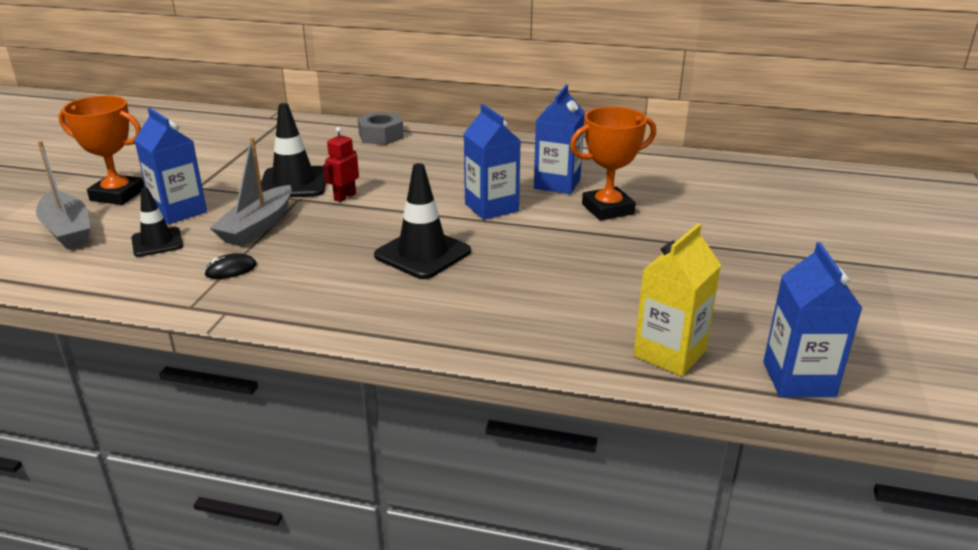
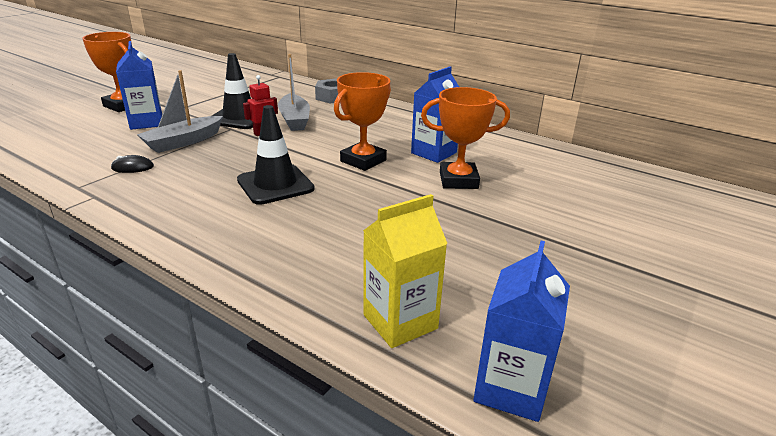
camera: 20 degrees right, 0 degrees up
grey boat [36,141,90,249] -> grey boat moved to [278,54,310,131]
black traffic cone [131,187,183,257] -> none
blue carton [464,104,521,220] -> orange trophy [334,72,391,171]

